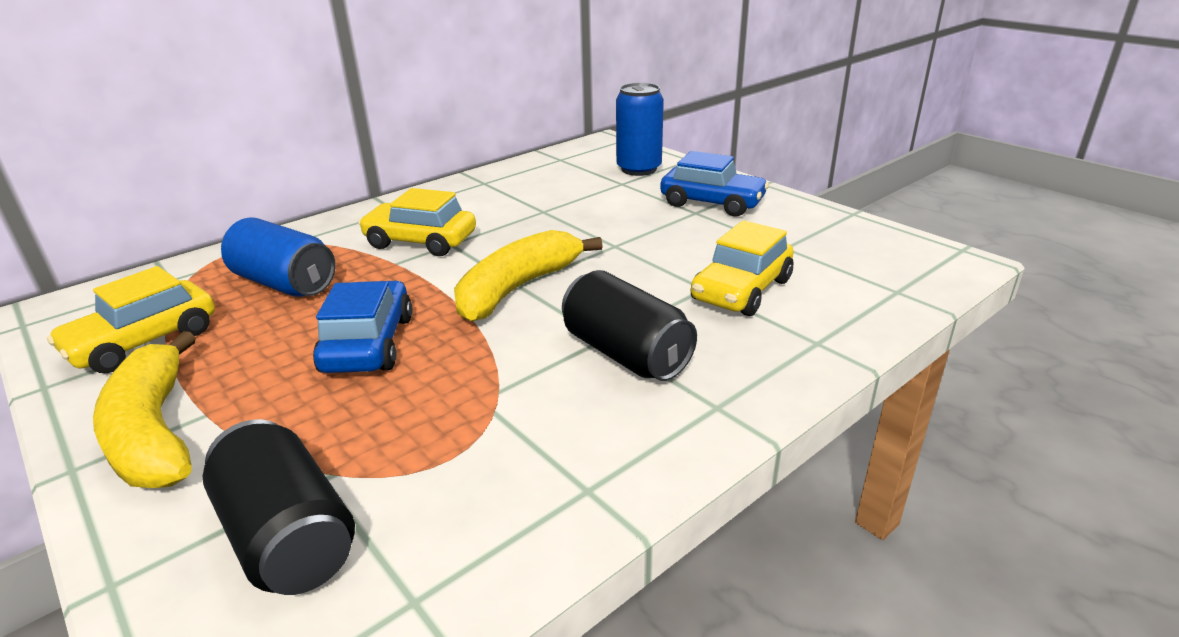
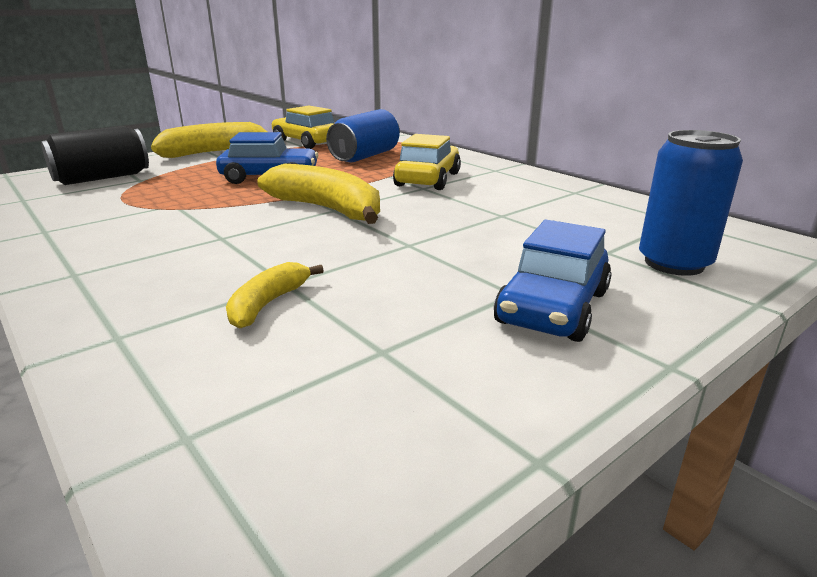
camera: 90 degrees right, 5 degrees down
black can [562,270,697,381] -> none
yellow car [691,220,794,316] -> yellow banana [226,262,324,328]

